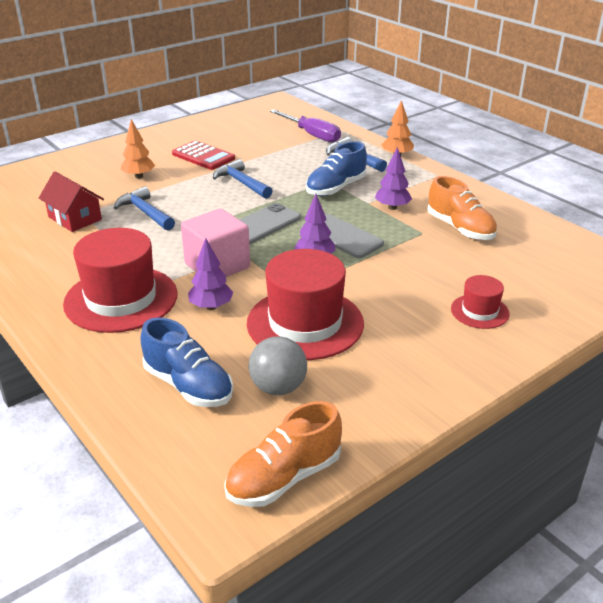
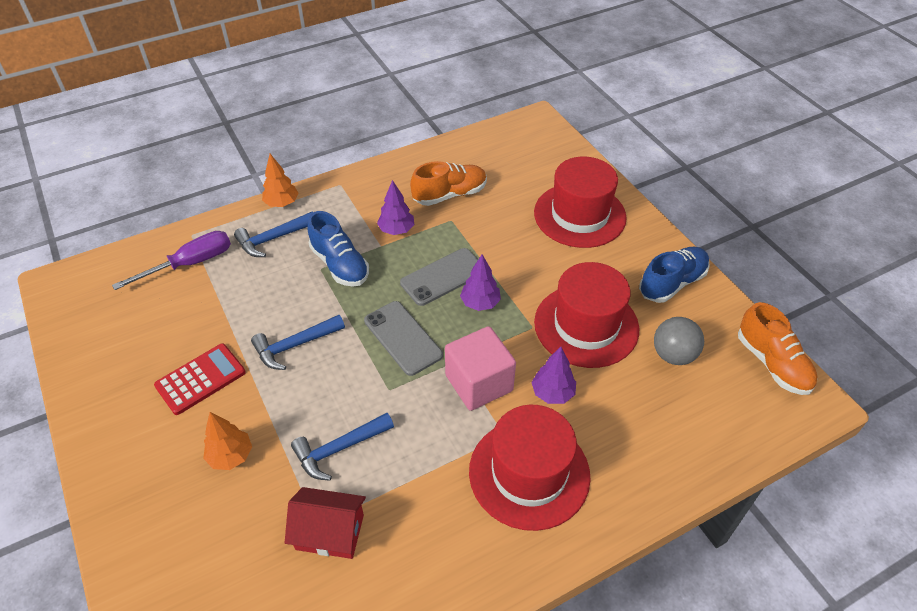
camera: 80 degrees left, 15 degrees up
red house [39,171,104,232] -> red house turned 45 degrees clockwise [285,487,366,559]
blue shoe [140,317,233,407] -> blue shoe moved to [639,247,710,303]
red hat [451,275,509,329] -> red hat [534,157,627,248], size x1.99

